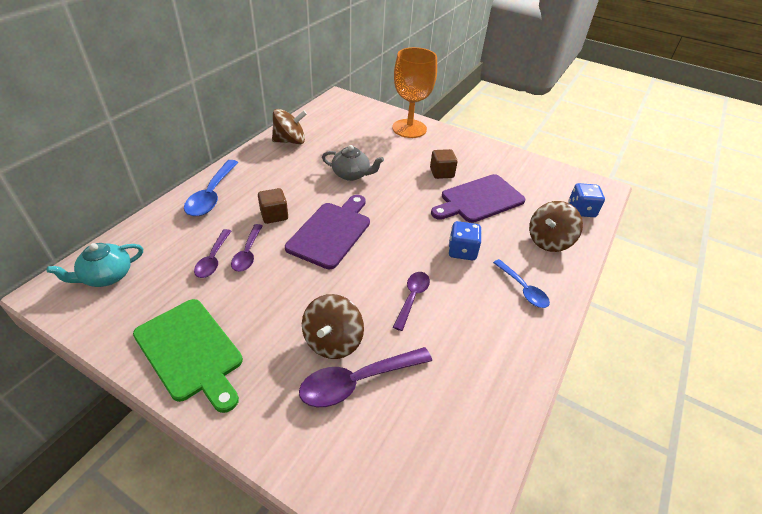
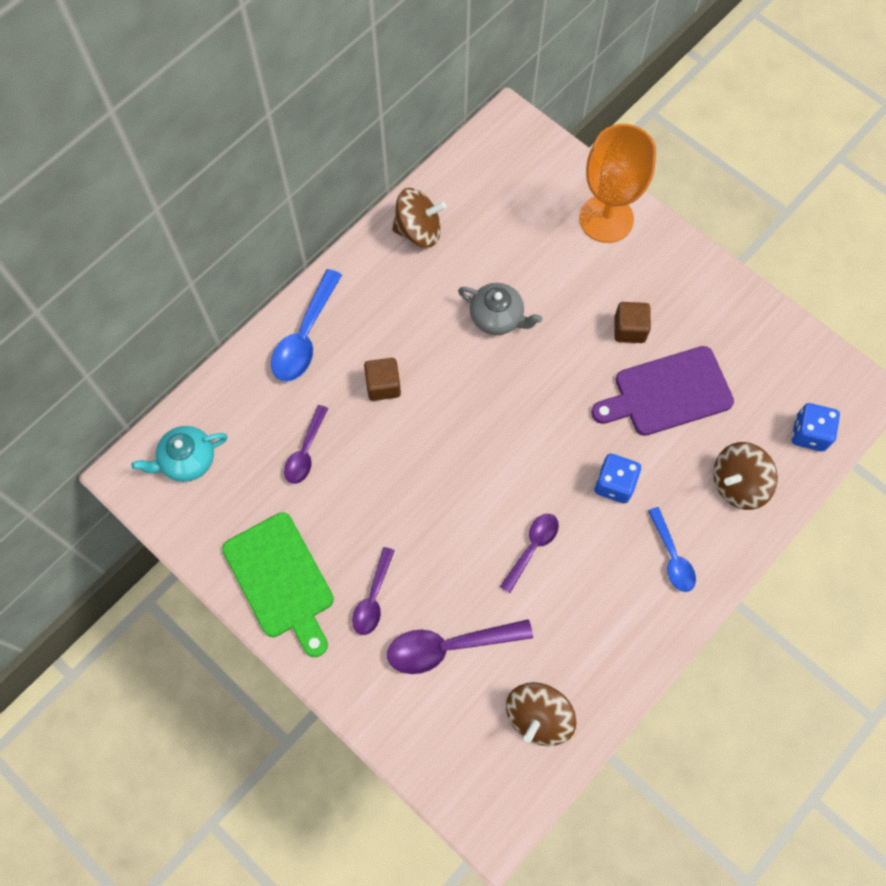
camera: 15 degrees right, 25 degrees up
purple spoon [231,224,262,272] -> purple spoon moved to [352,547,395,635]
purple cutting board [285,195,370,269] -> none
brown spinning top [302,294,364,359] -> brown spinning top moved to [506,682,576,746]

